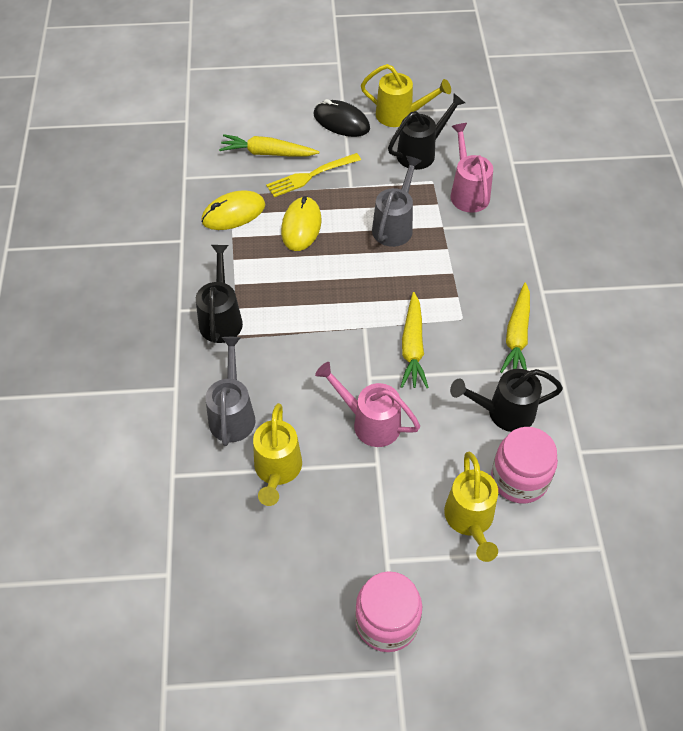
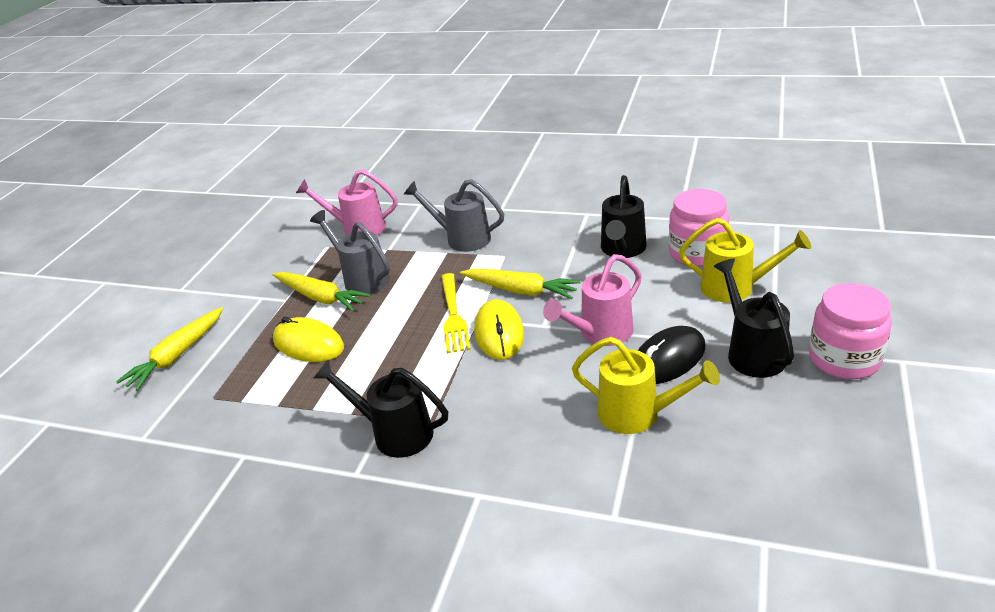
camera: 65 degrees left, 20 degrees down
yellow mouse [201,190,265,230] -> yellow mouse moved to [474,299,524,360]
grey watering can [206,337,255,446] -> grey watering can moved to [403,179,504,252]
yellow fork [266,153,361,197] -> yellow fork moved to [441,273,471,354]
black mouse [314,99,370,137] -> black mouse moved to [638,326,706,384]
yellow watering can [361,64,451,127] -> none
black watering can [388,93,465,170] -> black watering can moved to [713,258,794,378]
yellow carrot [500,282,530,373] -> yellow carrot moved to [273,272,371,311]

